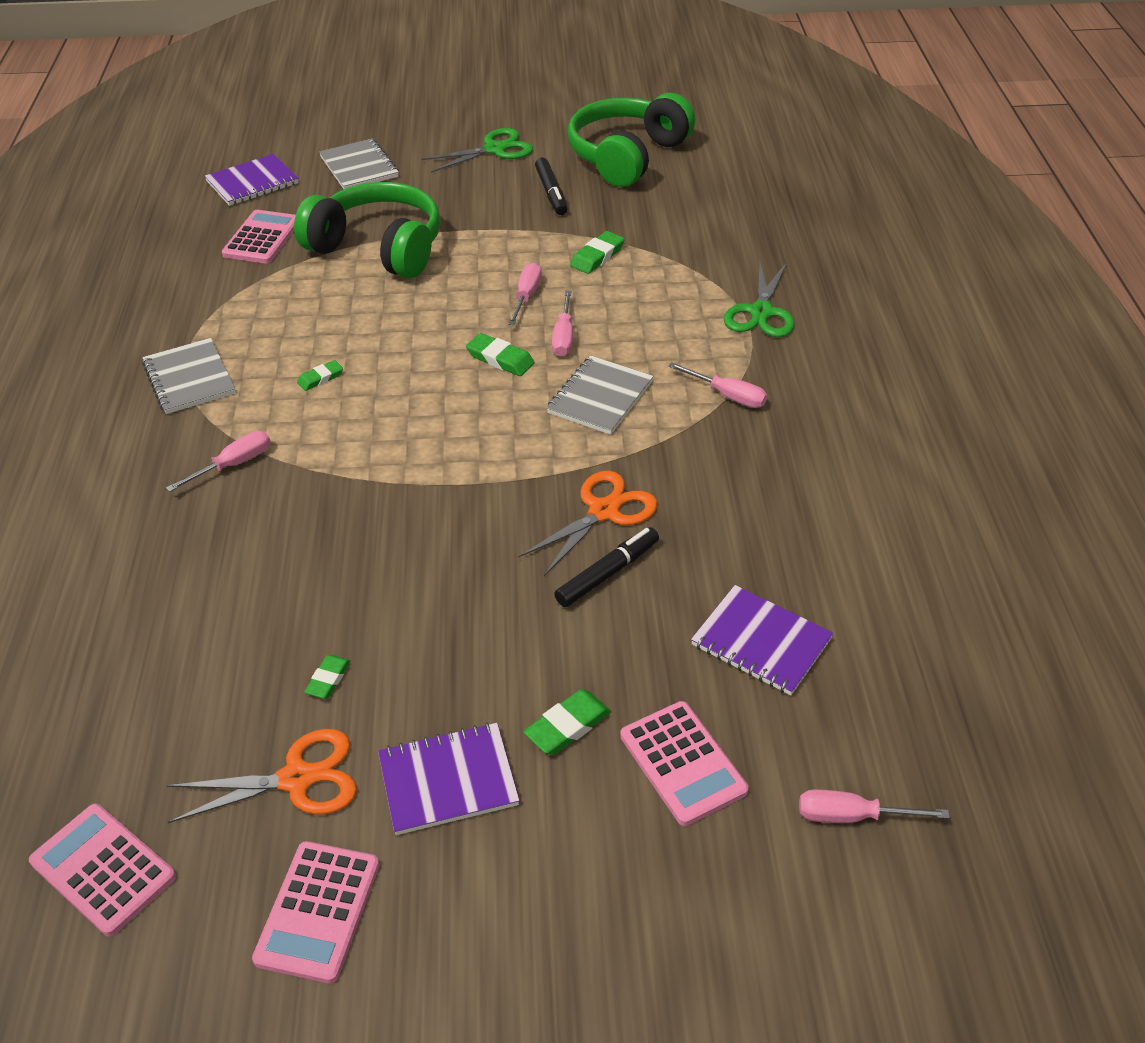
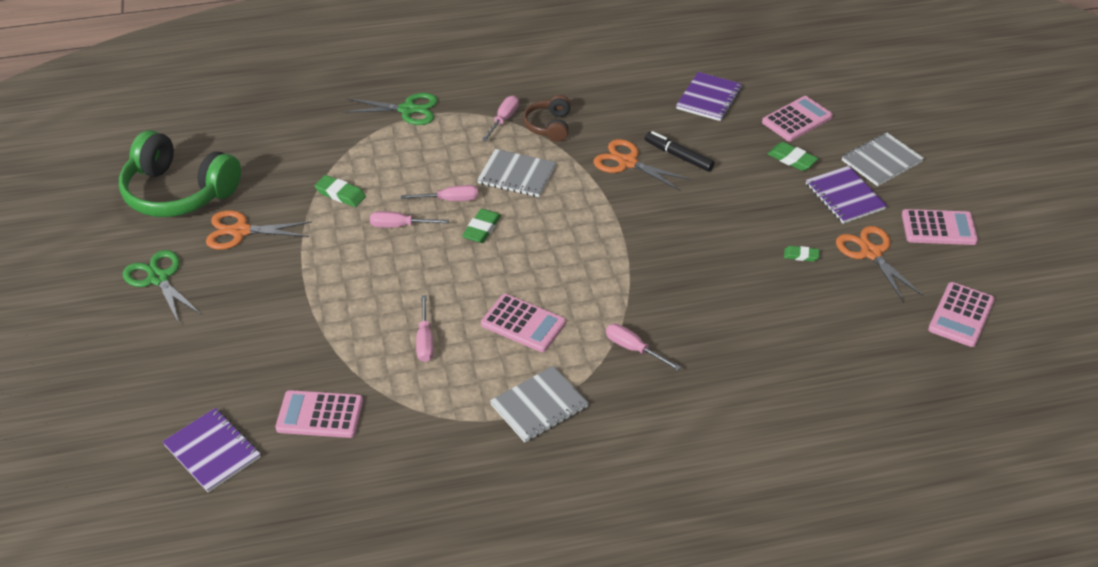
camera: 100 degrees left, 0 degrees up
green headphones [294,182,441,278] -> none
green eraser [297,360,343,391] -> pink calculator [481,294,566,352]
grey notebook [319,138,399,189] -> grey notebook moved to [842,133,924,186]
black marker [535,158,568,215] -> orange scissors [206,210,312,250]
pink screwdriver [799,789,950,823] -> pink screwdriver moved to [416,295,434,362]
none -> brown headphones [523,95,571,142]

